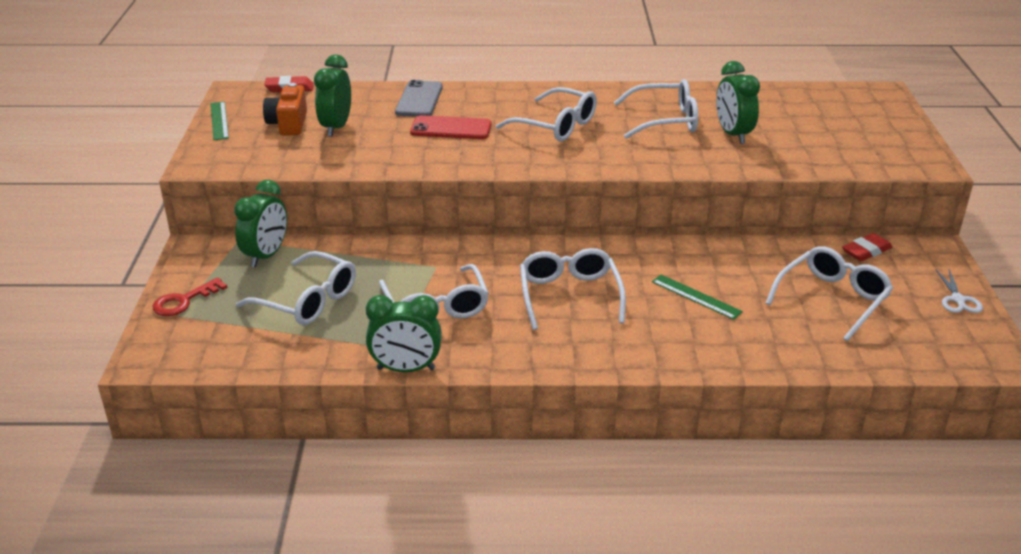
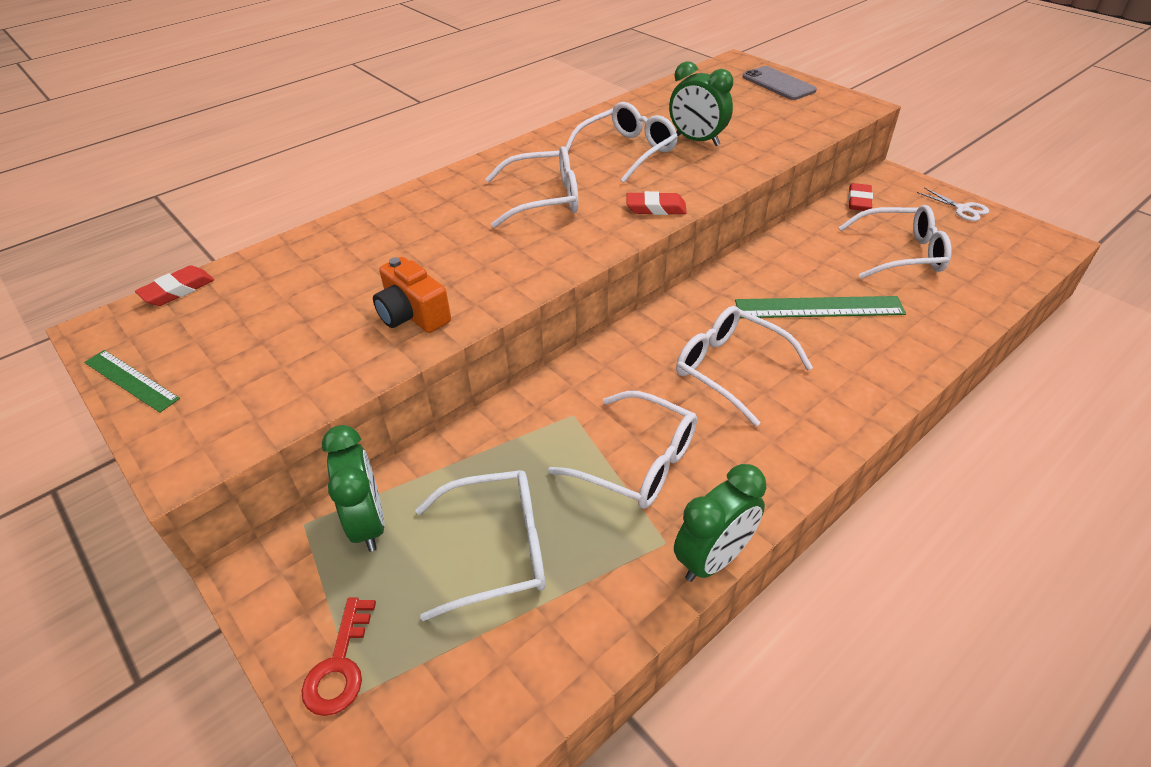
camera: 40 degrees left, 10 degrees up
orange camera [263,83,307,135] -> orange camera moved to [373,257,451,333]
green clock [314,55,351,137] -> none
grey phone [395,80,443,117] -> grey phone moved to [743,66,817,100]
red phone [410,115,492,139] -> none
green ruler [652,274,743,320] -> green ruler [735,296,906,318], size x1.60
white glasses [766,246,893,341] -> white glasses turned 90 degrees clockwise [838,205,952,279]
none -> red eraser [627,191,687,215]

